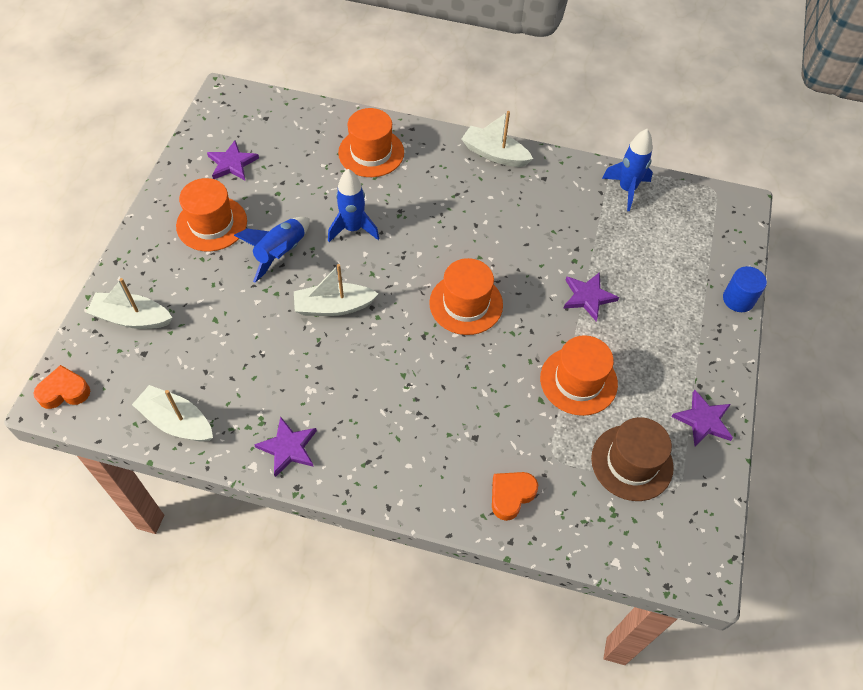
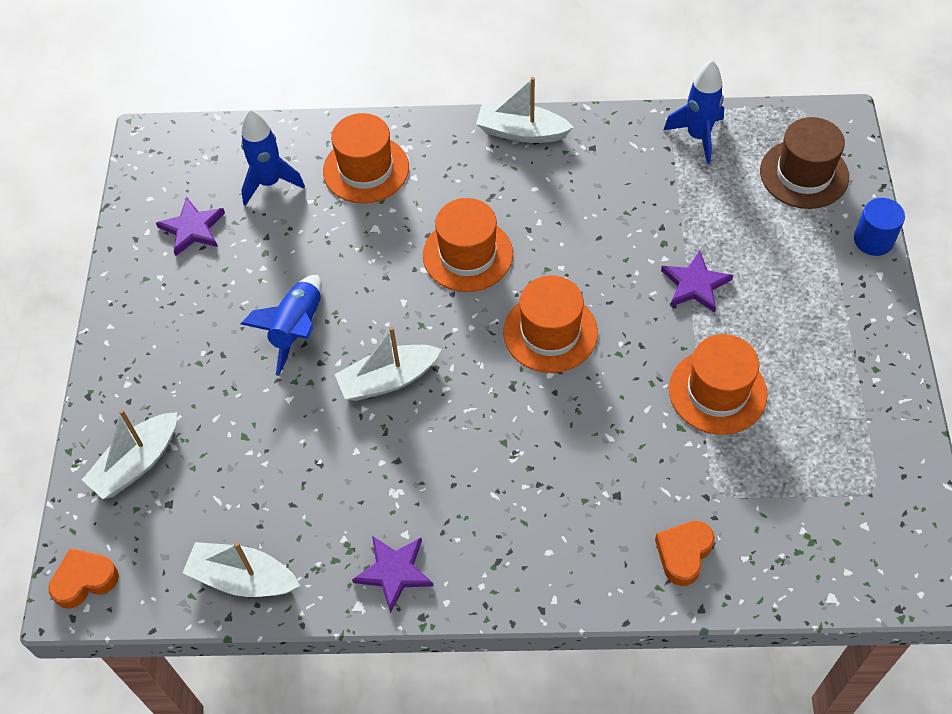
camera: 10 degrees left, 0 degrees up
white boat [86,278,172,329] -> white boat turned 45 degrees counterclockwise [82,409,177,499]
orange hat [176,178,247,252] -> orange hat moved to [423,198,513,292]
blue rocket [328,169,380,242] -> blue rocket moved to [241,109,305,206]
brown hat [591,417,674,501] -> brown hat moved to [760,117,849,209]
purple star [672,390,733,446] -> none

